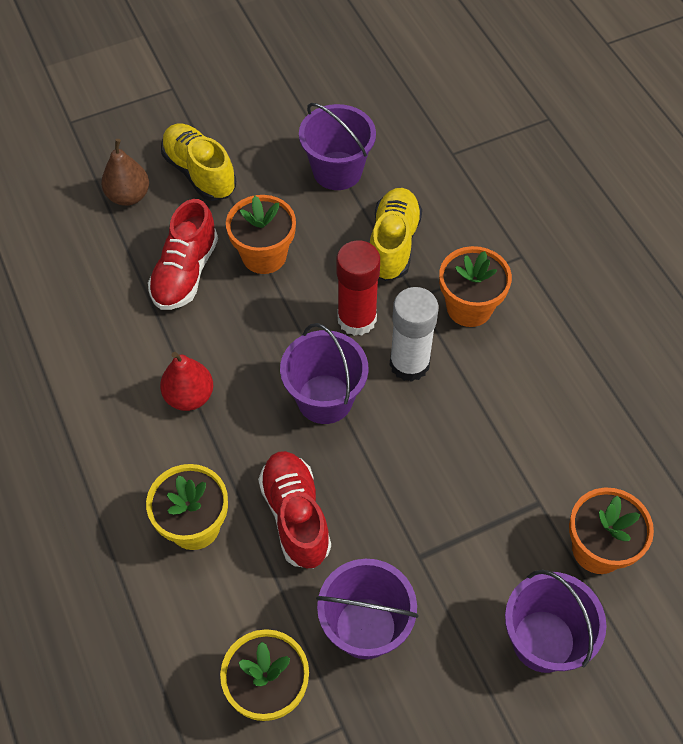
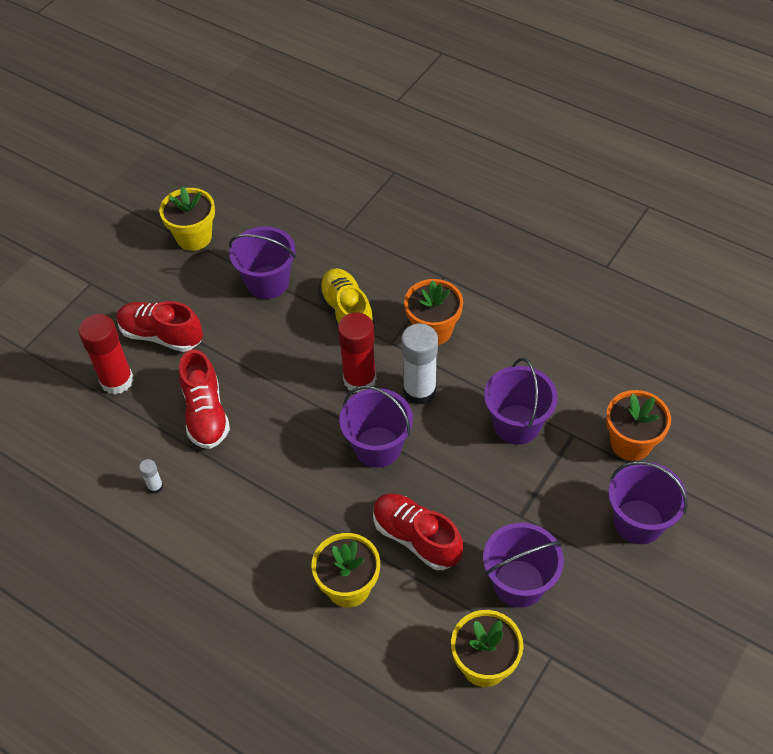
camera: 30 degrees left, 5 degrees down
brown pear [101,139,149,206] -> red glue stick [79,314,134,394]
red pear [160,352,213,411] -> none
yellow shoe [161,124,236,201] -> red shoe [117,301,203,352]
orange flower pot [226,195,296,274] -> none
none -> white glue stick [139,459,163,494]
none -> yellow flower pot [159,187,215,251]
none -> purple bucket [484,358,558,445]

